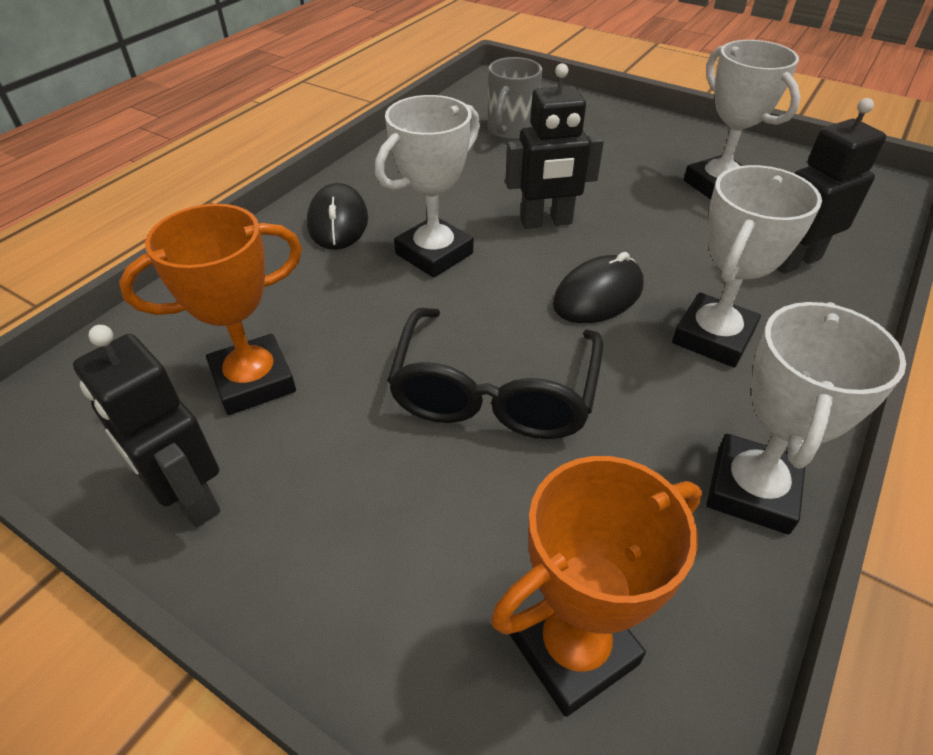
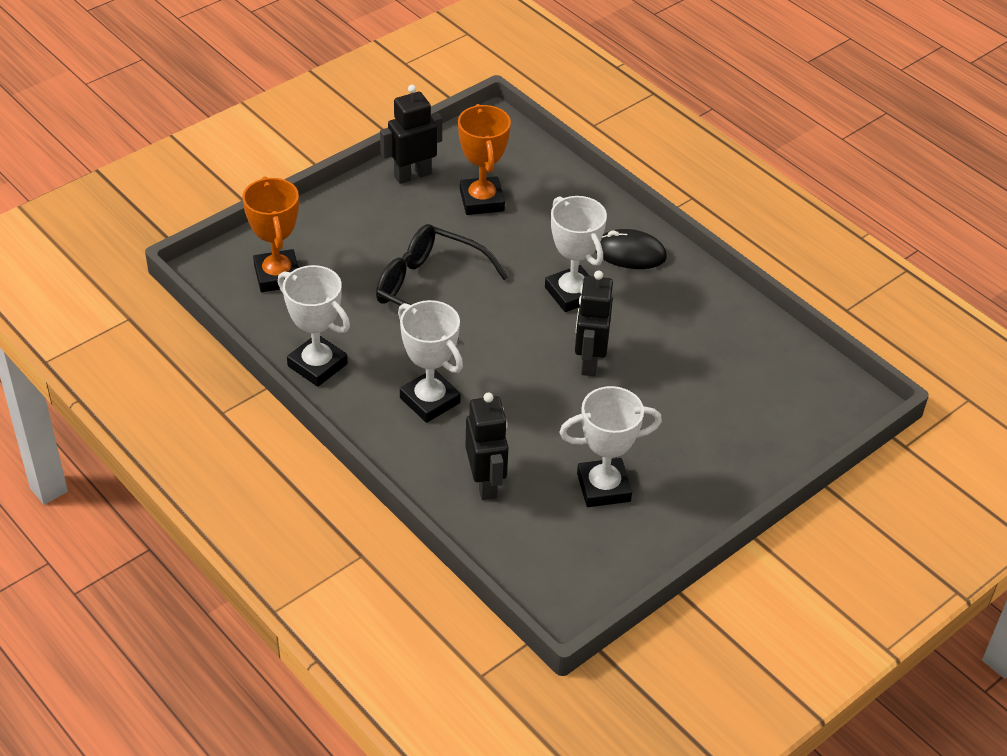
camera: 105 degrees right, 0 degrees up
grey mug [488,57,542,140] -> none
black mouse [553,252,644,323] -> none

